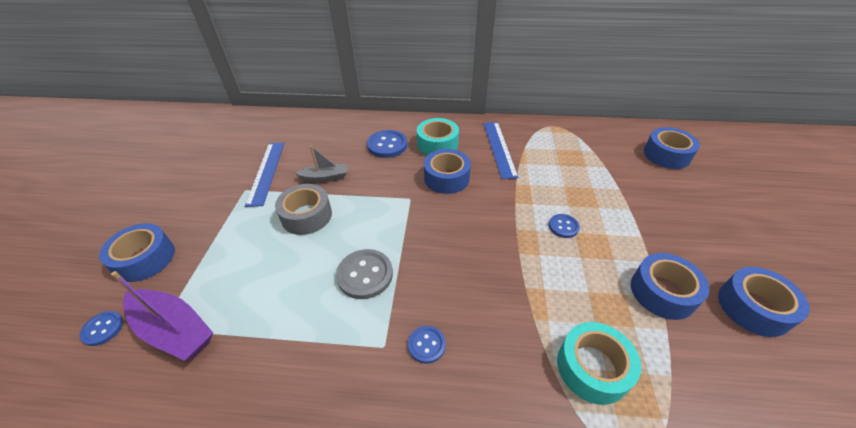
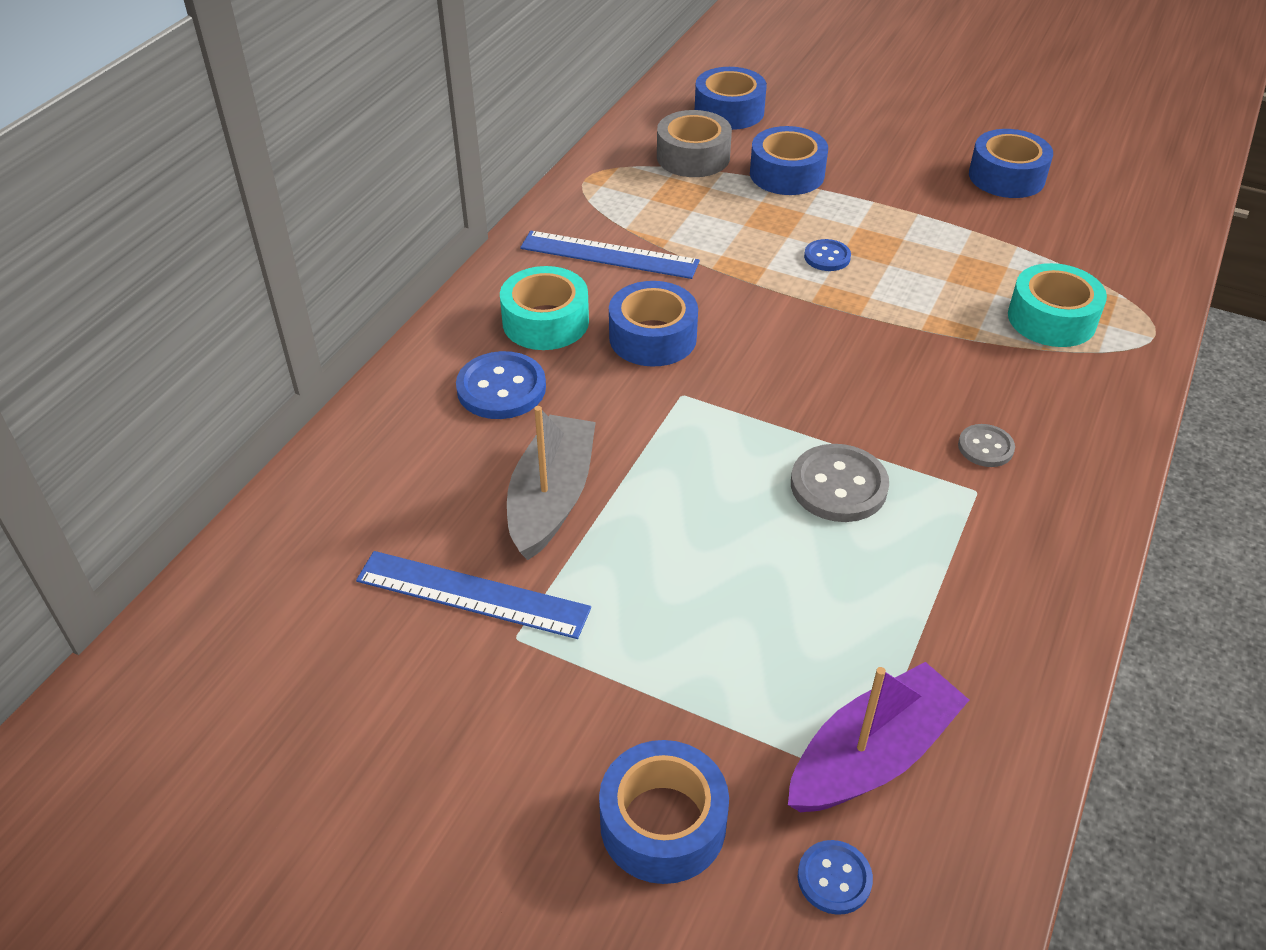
camera: 70 degrees left, 0 degrees up
grey tape [275,184,332,235] -> grey tape moved to [657,110,732,177]
grey boat [295,146,347,182] -> grey boat [507,406,596,560], size x1.62
blue button [408,326,446,364] -> grey button [958,424,1015,467]
blue tape [631,253,710,320] -> blue tape moved to [750,126,828,195]

